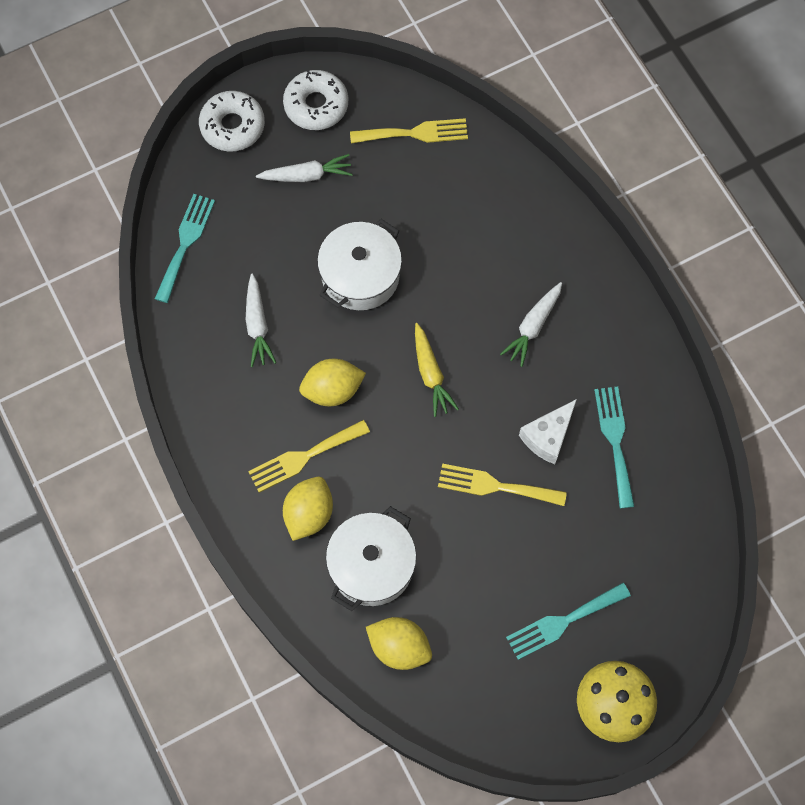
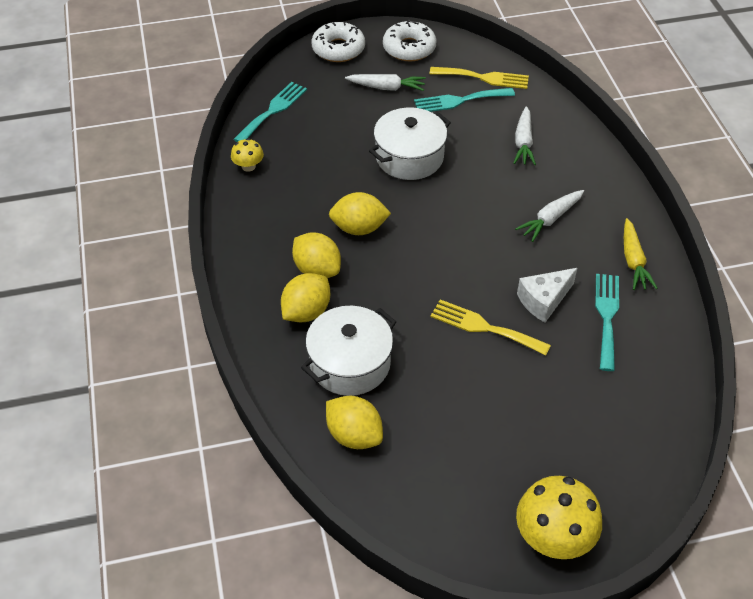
camera: 15 degrees right, 20 degrees down
white carrot [246,274,276,367] -> white carrot moved to [514,106,536,165]
yellow fork [248,420,370,493] -> yellow lemon [292,232,341,278]
yellow carrot [415,323,459,417] -> yellow carrot moved to [624,218,657,290]
turquoise fork [506,583,631,660] -> turquoise fork moved to [414,88,515,112]
none -> yellow mushroom [231,138,264,172]

